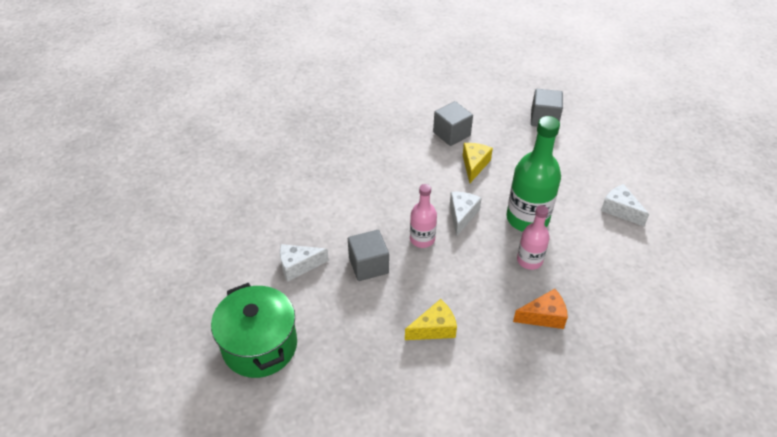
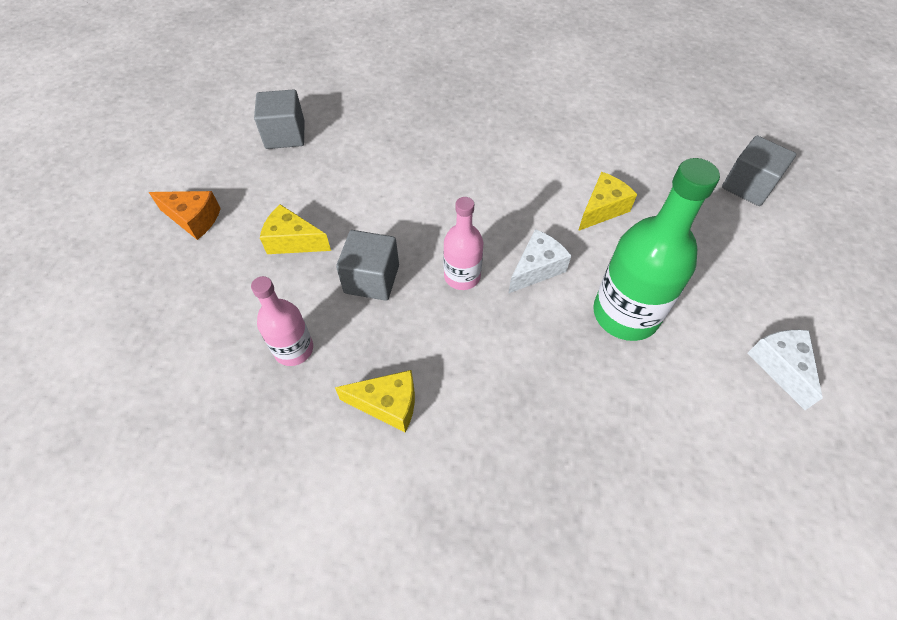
camera: 30 degrees right, 10 degrees up
green pot [211,283,297,378] -> none
white cheese [280,244,329,282] -> yellow cheese [260,204,331,254]
grey cube [433,101,473,146] -> grey cube moved to [254,89,305,149]
orange cheese [513,289,568,329] -> orange cheese moved to [149,191,221,240]
pink bottle [517,205,550,270] -> pink bottle moved to [251,276,313,366]

